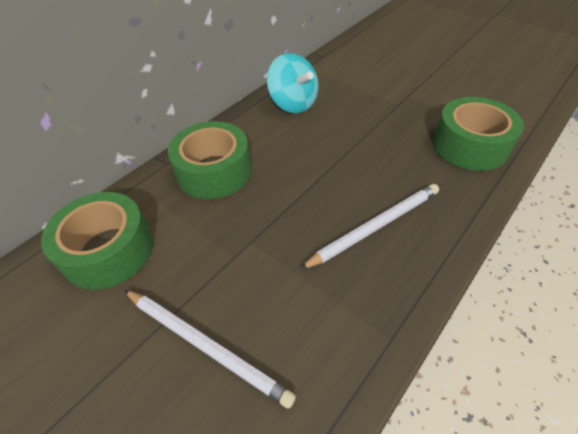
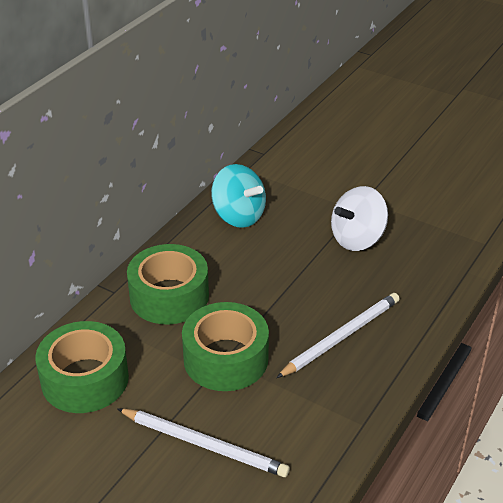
camera: 10 degrees left, 10 degrees down
green tape [433,97,524,171] -> green tape moved to [182,302,269,391]
none -> white spinning top [331,186,388,251]

